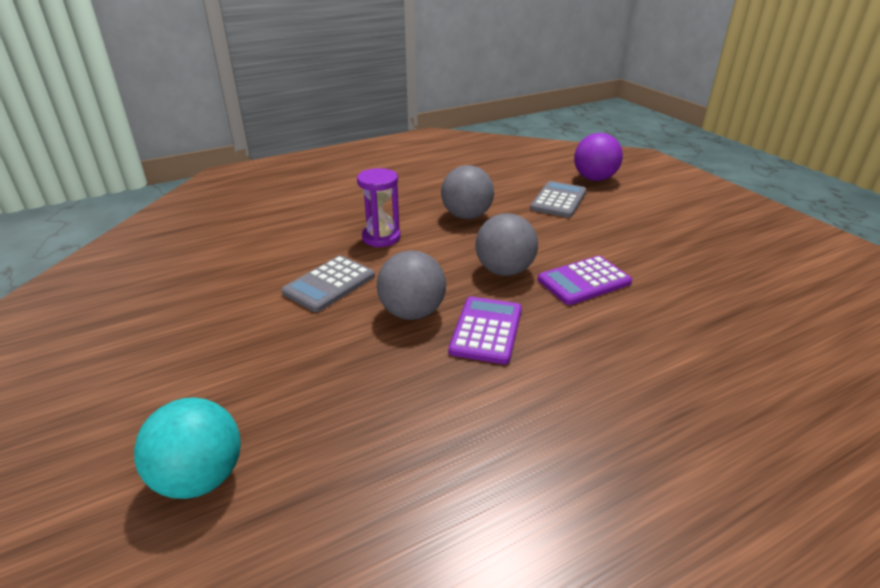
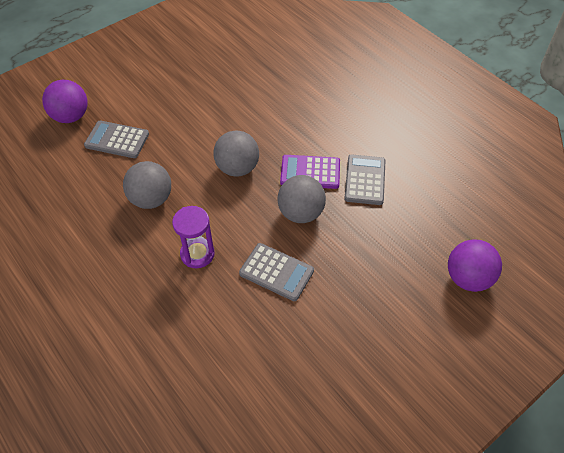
camera: 100 degrees left, 20 degrees up
turquoise ball [134,397,241,499] -> purple ball [448,239,502,292]
purple calculator [538,256,632,305] -> none
none -> grey calculator [344,154,386,205]

